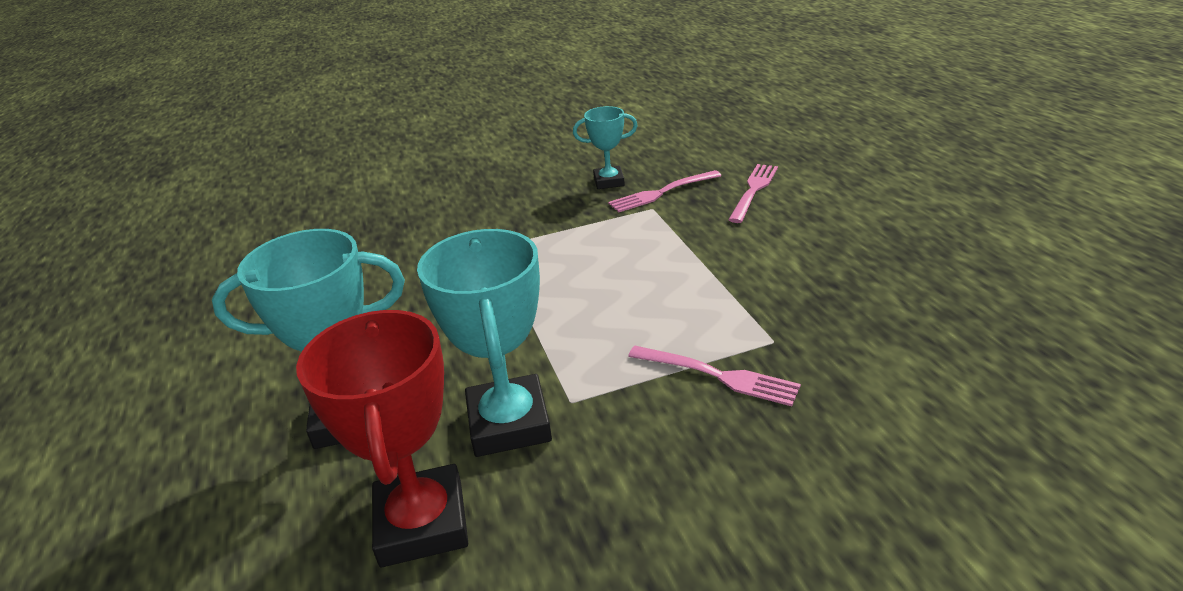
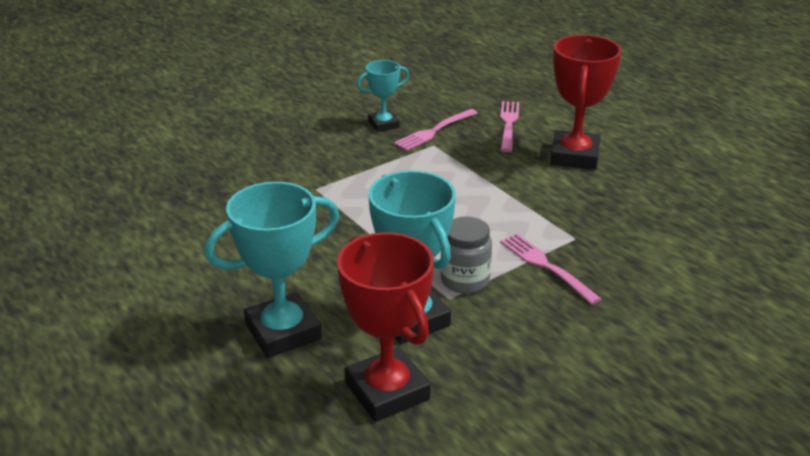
camera: 20 degrees left, 0 degrees up
pink fork [628,346,801,406] -> pink fork turned 135 degrees counterclockwise [500,234,601,305]
none -> grey jar [441,217,492,294]
none -> red trophy [550,35,621,170]

